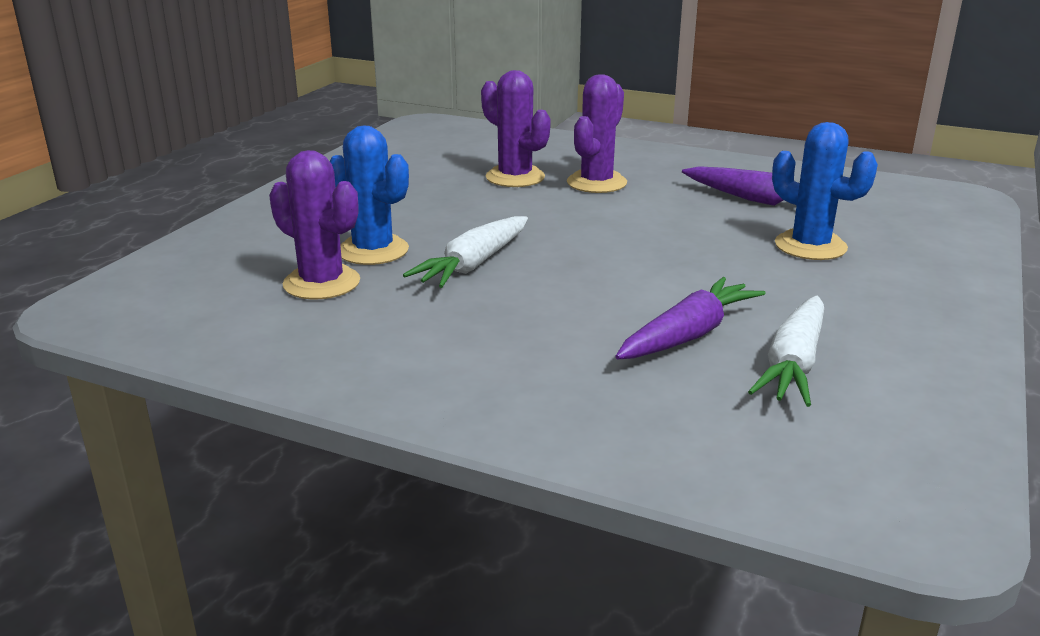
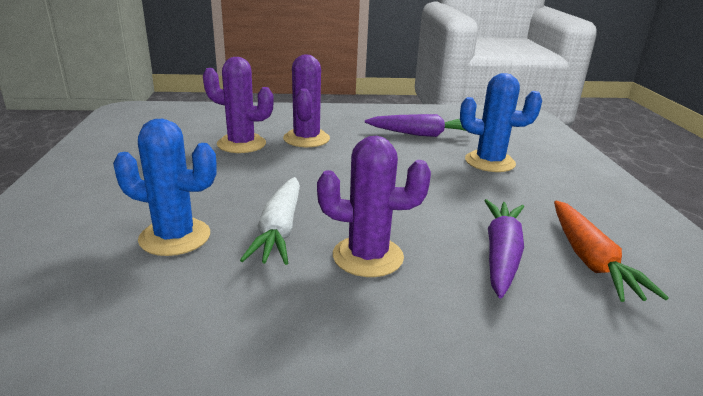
camera: 30 degrees left, 0 degrees up
purple cactus [269,150,360,300] -> purple cactus moved to [317,136,431,277]
white carrot [748,295,824,407] -> orange carrot [554,200,669,302]

